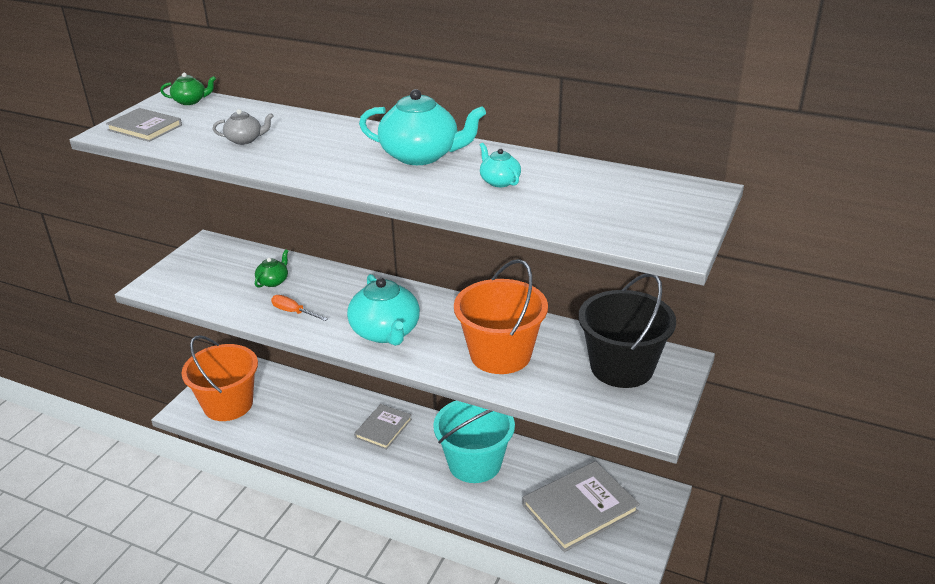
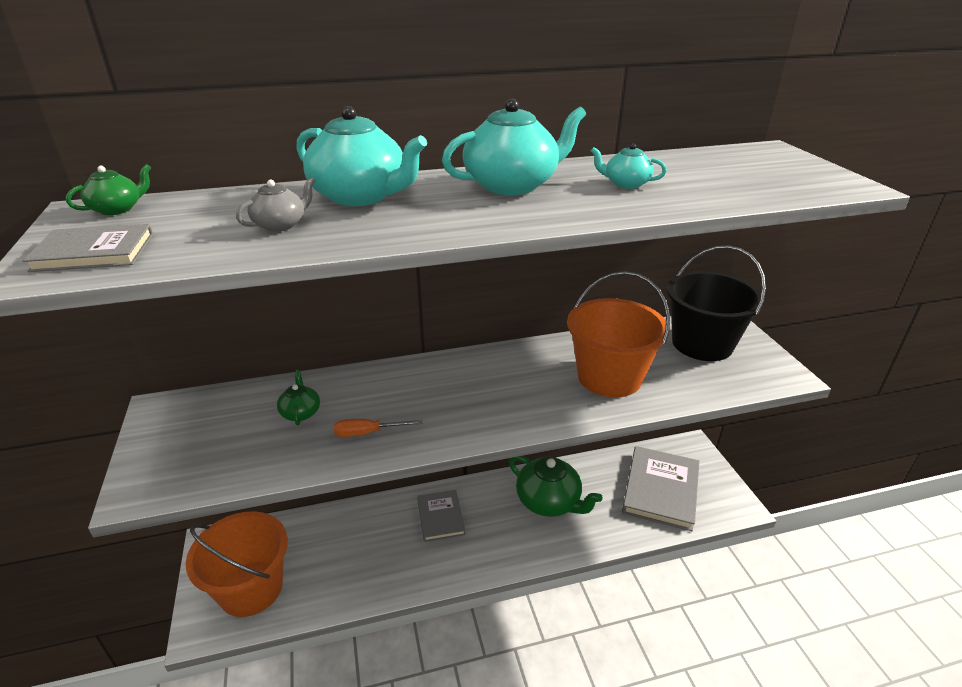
camera: 40 degrees left, 0 degrees up
turquoise teapot [347,274,420,346] -> turquoise teapot moved to [296,106,427,206]
turquoise bucket [433,400,515,483] -> green teapot [509,456,603,517]

